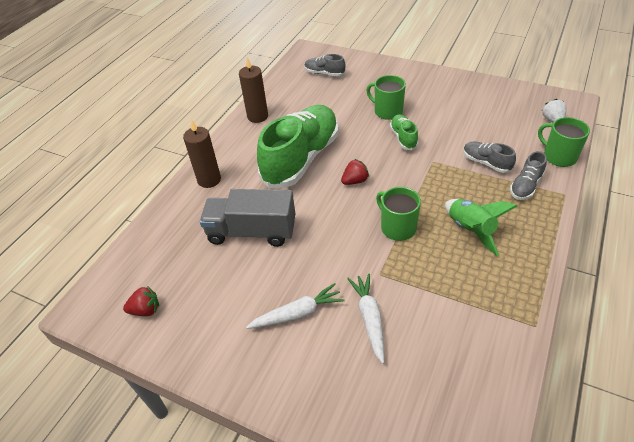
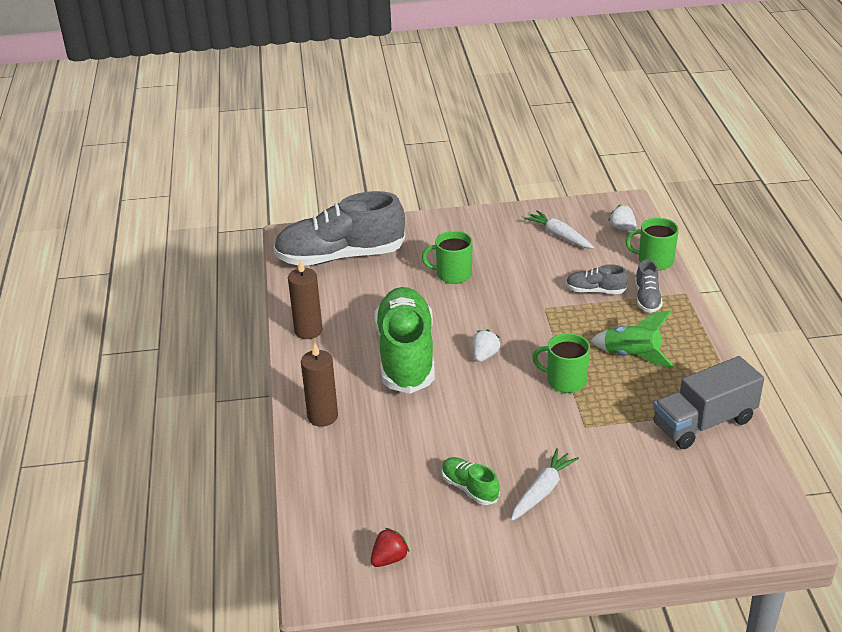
camera: 35 degrees left, 10 degrees down
grey truck [200,189,295,247] -> grey truck moved to [653,356,764,449]
grey shoe [305,54,345,77] -> grey shoe [273,191,405,266], size x2.28
red strawberry [341,159,369,185] -> white strawberry [472,330,500,362]
white carrot [347,274,384,364] -> white carrot moved to [524,210,594,249]
green shoe [390,114,419,150] -> green shoe moved to [442,457,500,505]

